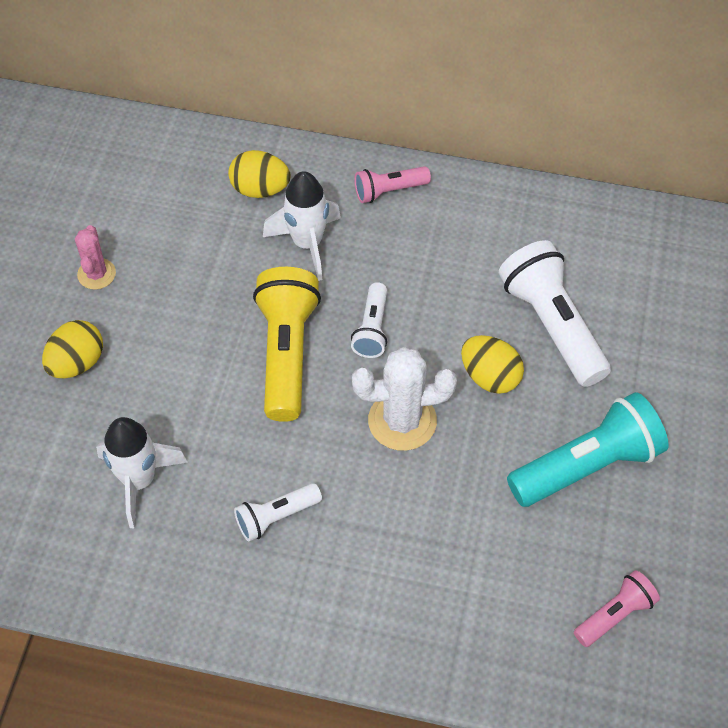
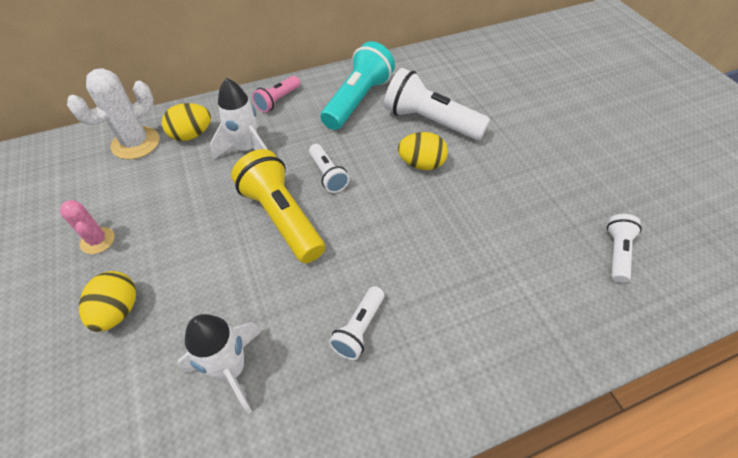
camera: 35 degrees left, 5 degrees down
white cactus [352,347,457,451] -> white cactus moved to [67,68,160,159]
turquoise flashlight [507,392,669,507] -> turquoise flashlight moved to [320,41,395,130]
pink flashlight [574,570,660,647] -> white flashlight [607,214,642,283]

